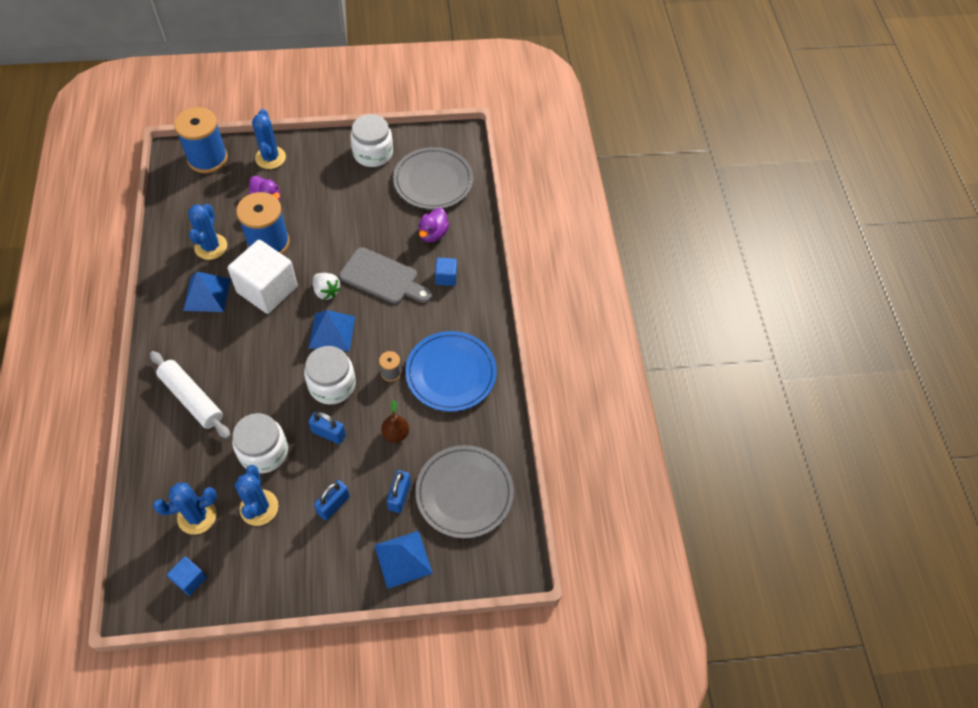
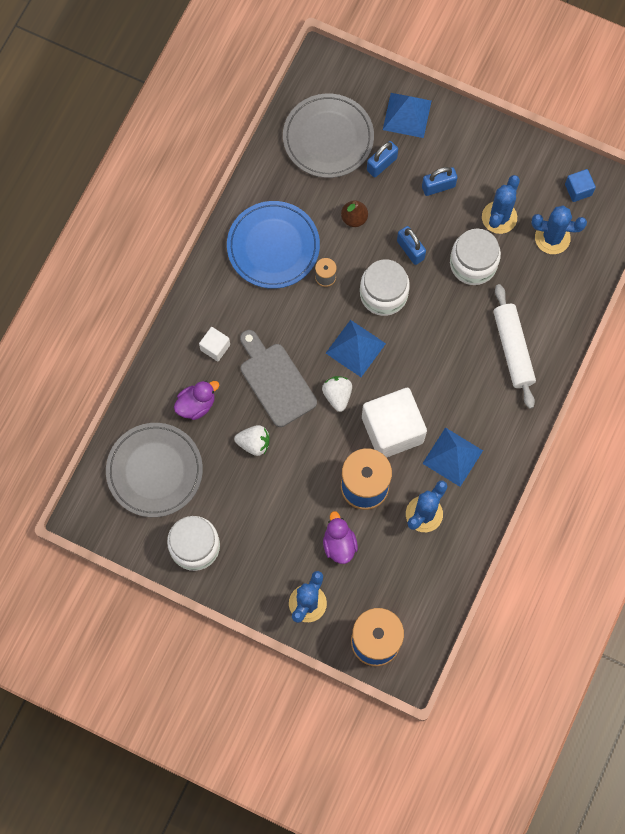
camera: 145 degrees left, 15 degrees up
blue cube [435,258,457,286] -> white cube [199,327,230,361]
none -> white strawberry [234,425,269,456]

